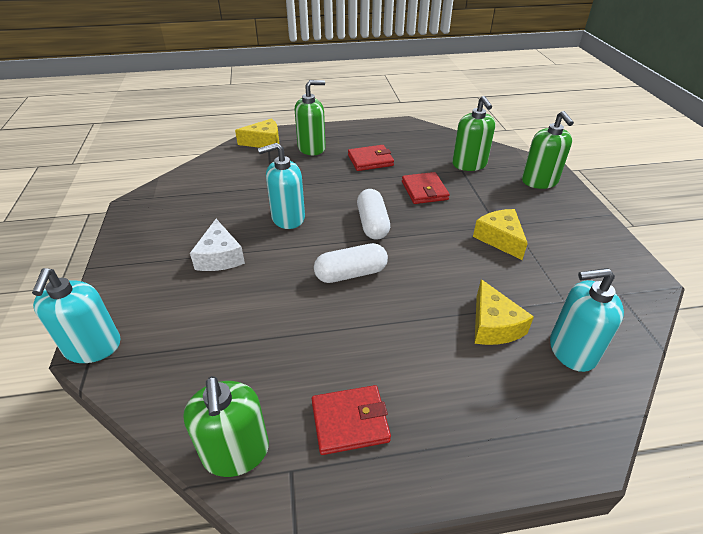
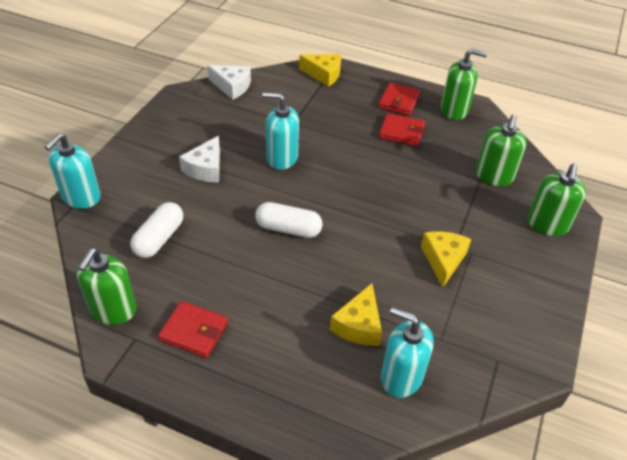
camera: 30 degrees right, 5 degrees up
green soap dispenser [295,80,326,155] -> green soap dispenser moved to [441,49,487,120]
white capsule [357,189,390,240] -> white capsule moved to [130,202,183,258]
red wallet [402,172,450,204] -> red wallet moved to [378,82,420,116]
none -> white cheese [207,65,251,100]

